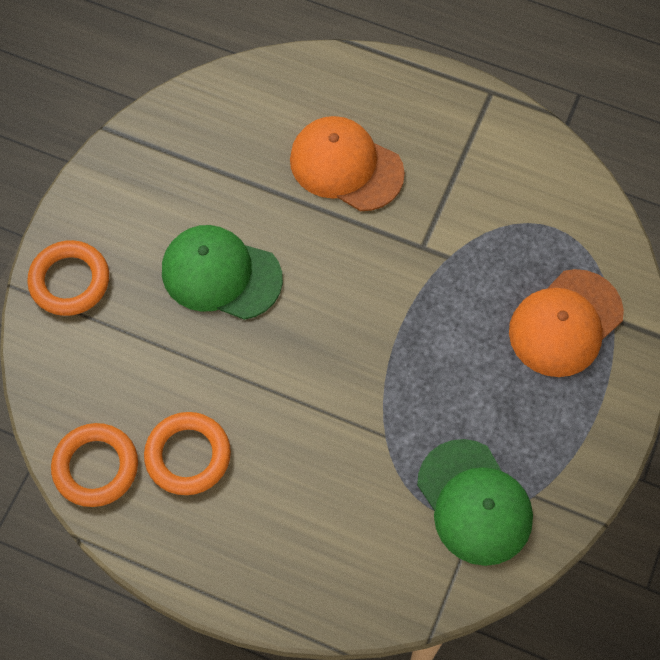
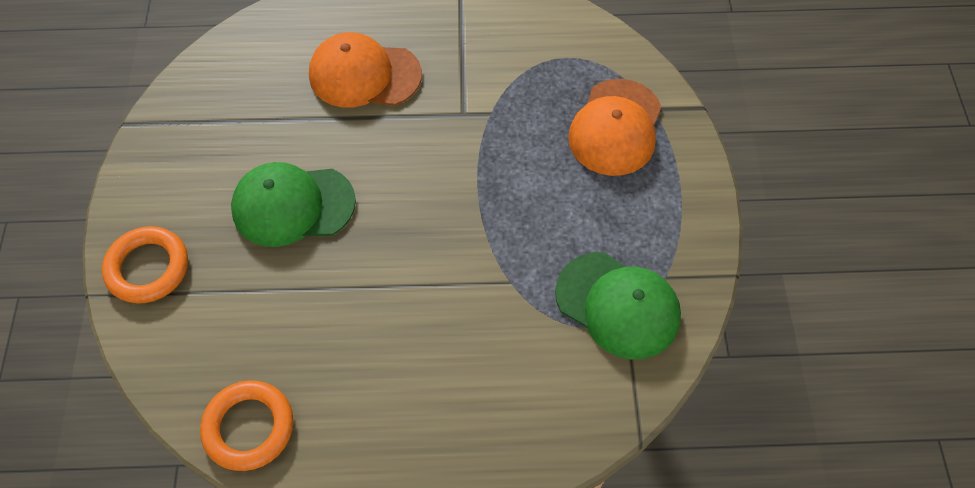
camera: 25 degrees left, 5 degrees down
orange ring [144,412,231,495] -> none

